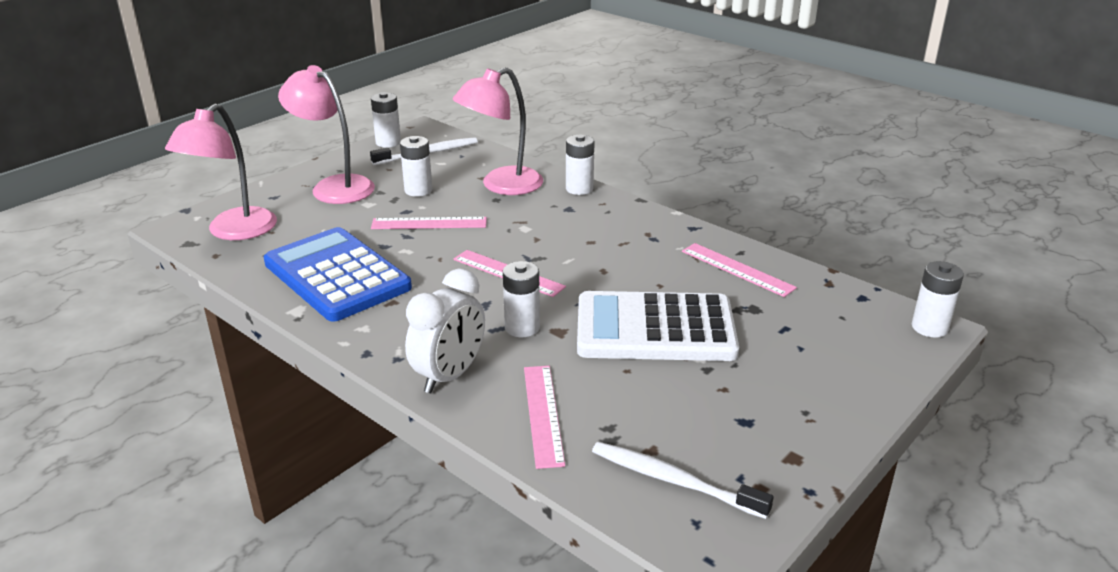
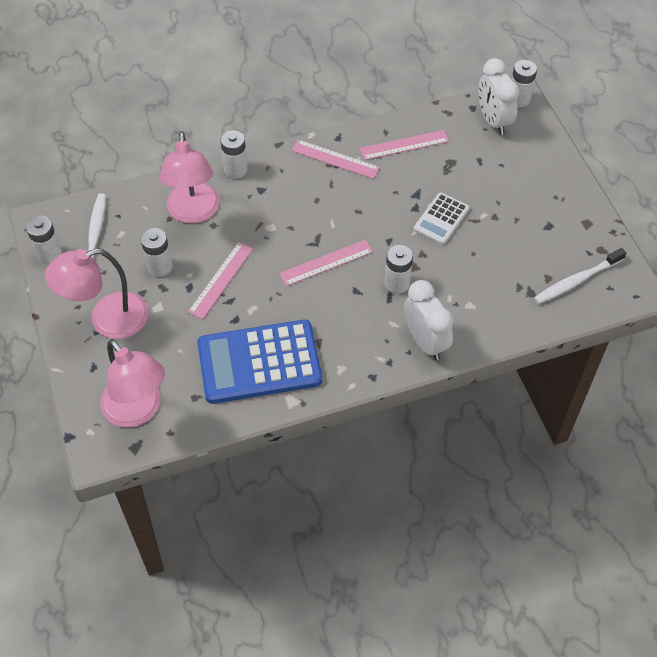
camera: 60 degrees left, 25 degrees up
pink ruler [524,366,565,469] -> pink ruler moved to [291,140,380,179]
white calculator [577,291,739,361] -> white calculator [414,193,470,245], size x0.52
none -> white clock [478,58,520,135]

